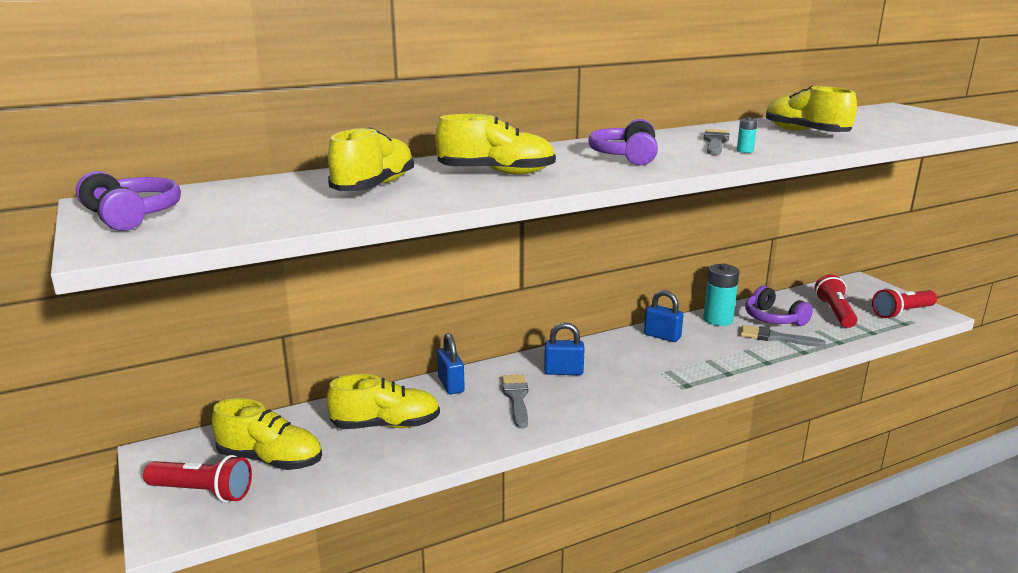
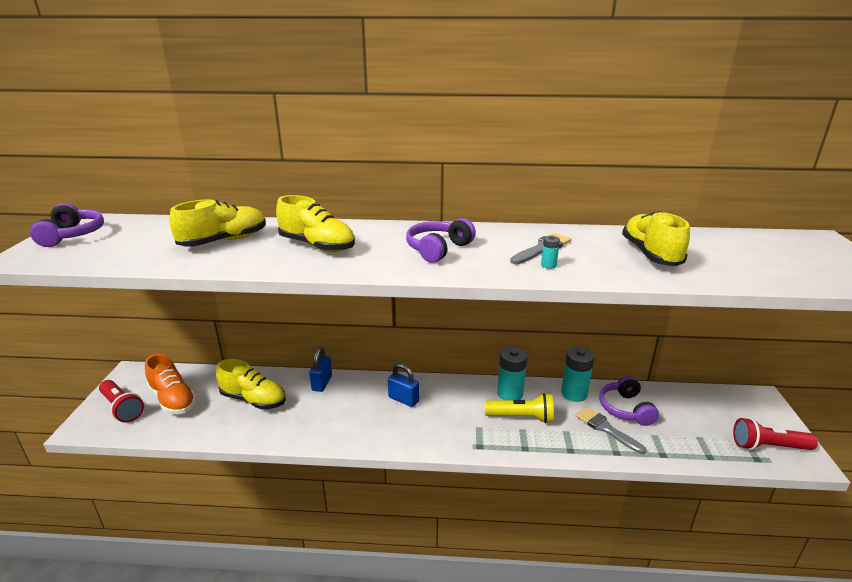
camera: 30 degrees right, 5 degrees up
yellow shoe [212,398,322,470] -> orange shoe [145,354,197,414]
grey brush [502,375,528,429] -> none
blue padlock [644,290,684,342] -> turquoise battery [497,347,527,400]
red flashlight [814,274,858,328] -> none
none -> yellow flashlight [485,393,554,423]

